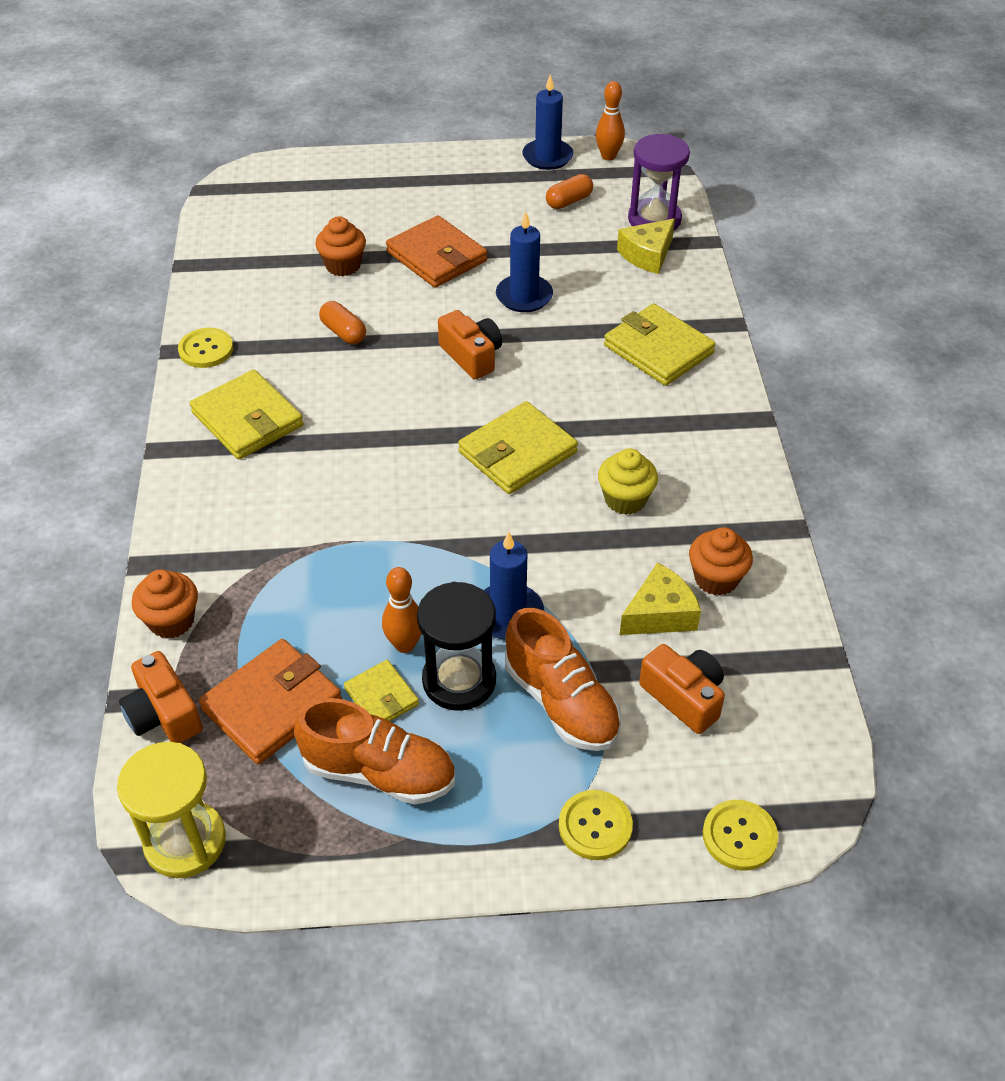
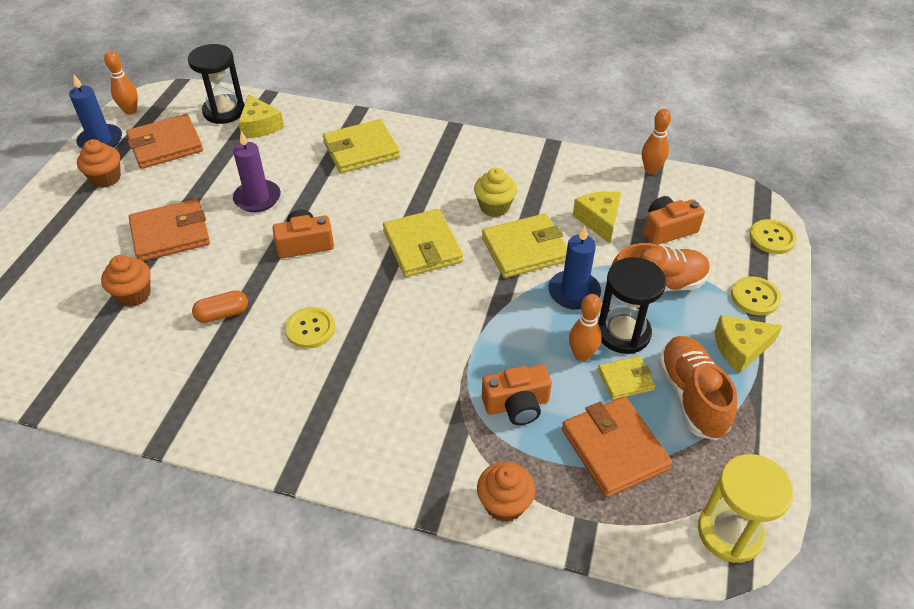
camera: 70 degrees left, 0 degrees up
orange camera [119,651,203,743] -> orange camera moved to [482,364,552,425]
yellow button [178,328,233,368] -> yellow button moved to [285,307,335,348]
yellow wallet [190,370,304,459] -> yellow wallet moved to [482,213,567,278]
orange shoe [294,698,455,805] -> orange shoe turned 45 degrees counterclockwise [658,336,737,440]
blue candle [496,211,553,312] -> purple candle [233,131,281,212]
orange capsule [546,174,593,209] -> orange wallet [126,114,203,169]
purple hourglass [628,134,690,231] -> black hourglass [188,44,245,124]
orange cupcake [689,527,753,595] -> orange cupcake moved to [77,139,121,188]
none -> orange bowling pin [642,109,671,174]
none -> yellow cheese [715,315,782,373]

